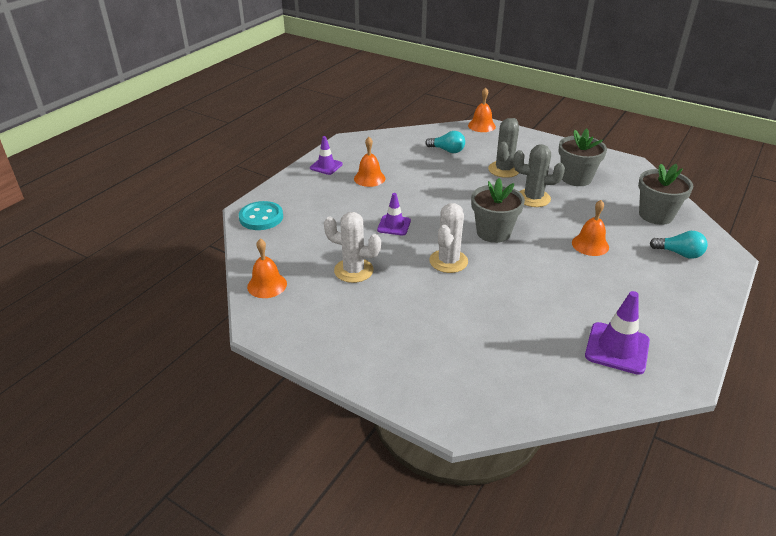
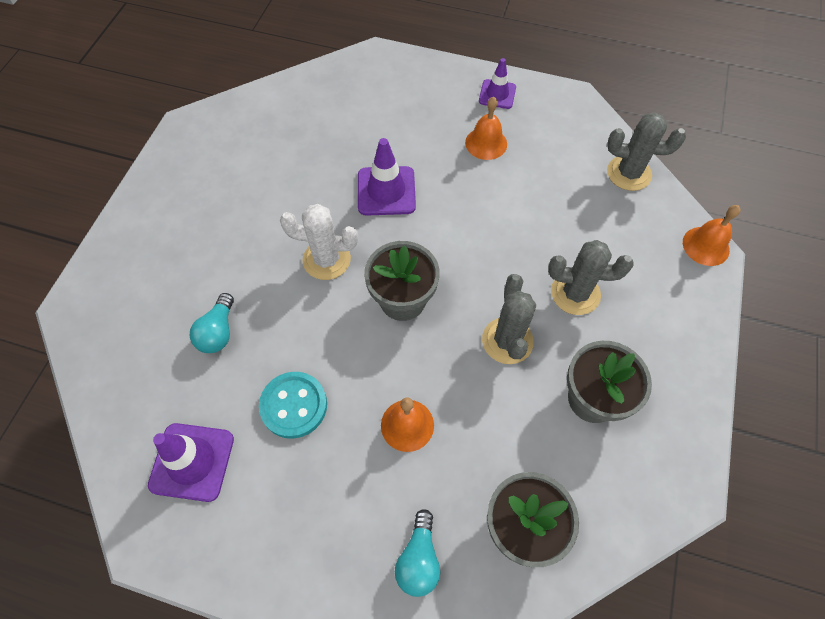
camera: 75 degrees right, 25 degrees up
turquoise button [239,201,283,230] -> turquoise button moved to [259,372,327,439]
orange bell [247,239,287,298] -> none
white cactus [324,212,381,283] -> none
purple traffic cone [377,193,411,235] -> purple traffic cone [358,138,416,216], size x1.54
turquoise light bulb [425,131,465,153] -> turquoise light bulb moved to [190,293,234,353]
none -> grey cactus [607,113,686,191]

